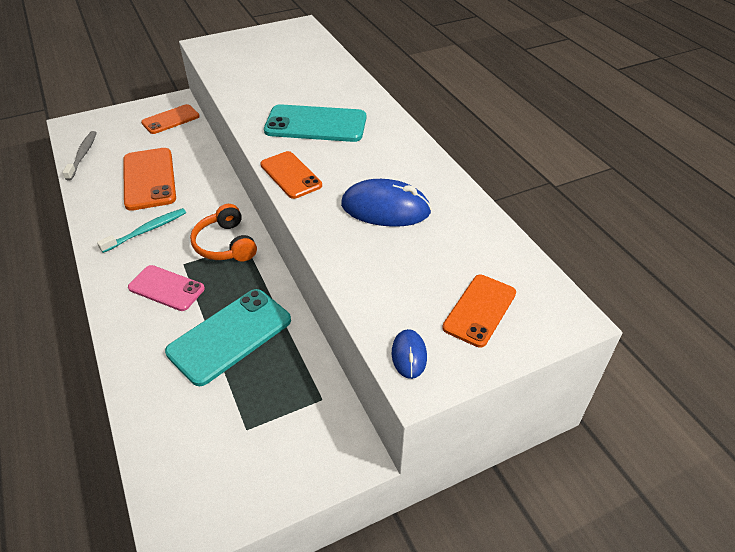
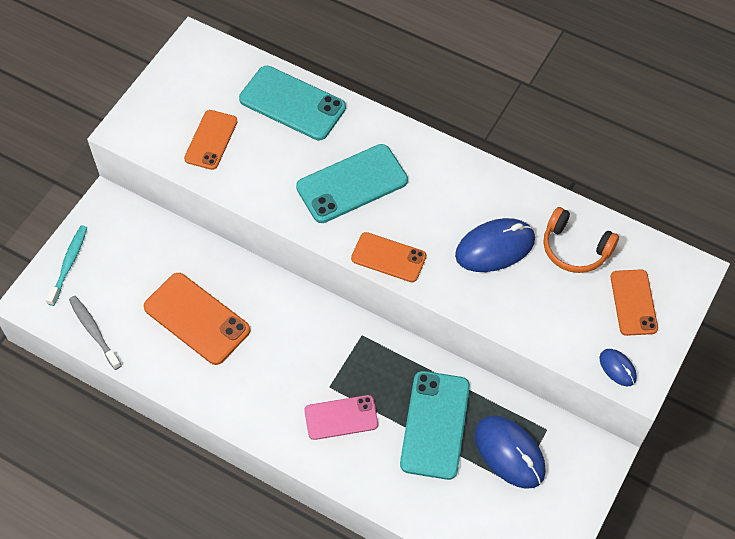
camera: 35 degrees left, 15 degrees up
turquoise toothbrush [97,208,186,253] -> turquoise toothbrush moved to [46,225,87,306]
orange phone [141,104,200,134] -> orange phone moved to [184,110,238,170]
orange headphones [190,204,257,261] -> orange headphones moved to [544,207,619,273]
none -> turquoise phone [239,66,346,140]
none -> blue mouse [475,415,546,489]

